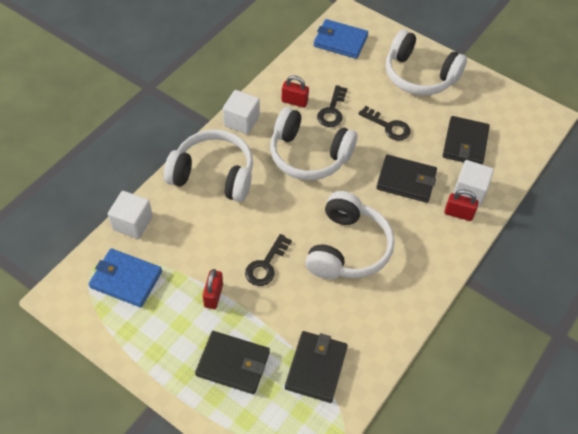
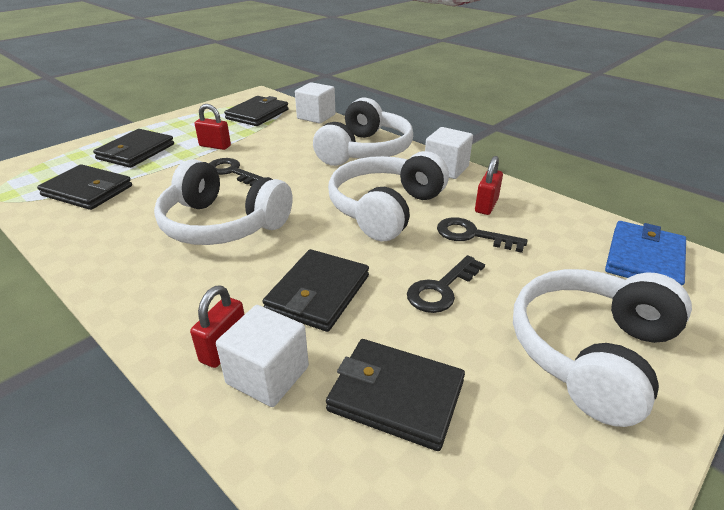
camera: 100 degrees right, 20 degrees down
blue wallet [89,248,162,307] -> black wallet [224,96,289,126]

